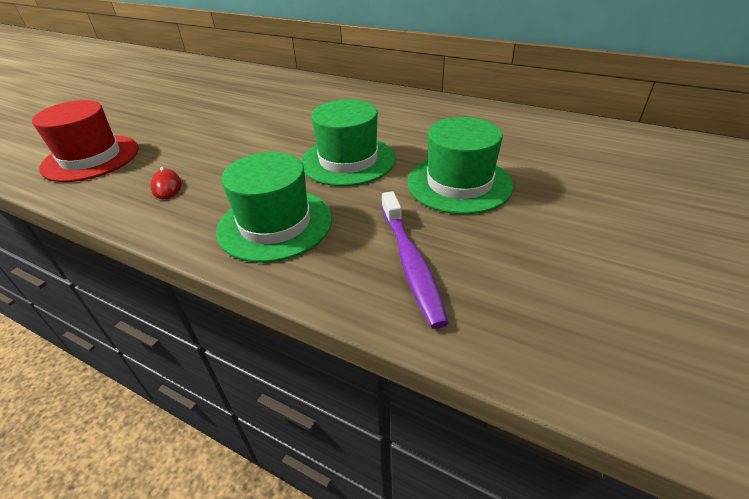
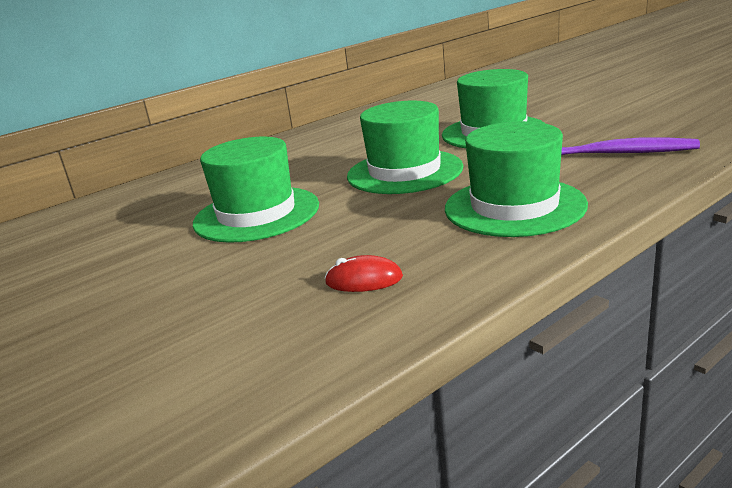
camera: 65 degrees left, 15 degrees down
red hat [32,100,139,182] -> none
none -> green hat [193,137,319,243]

